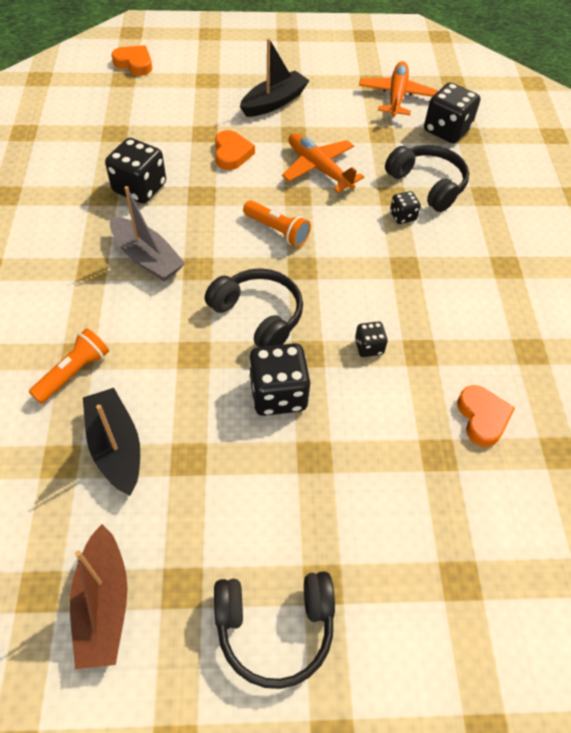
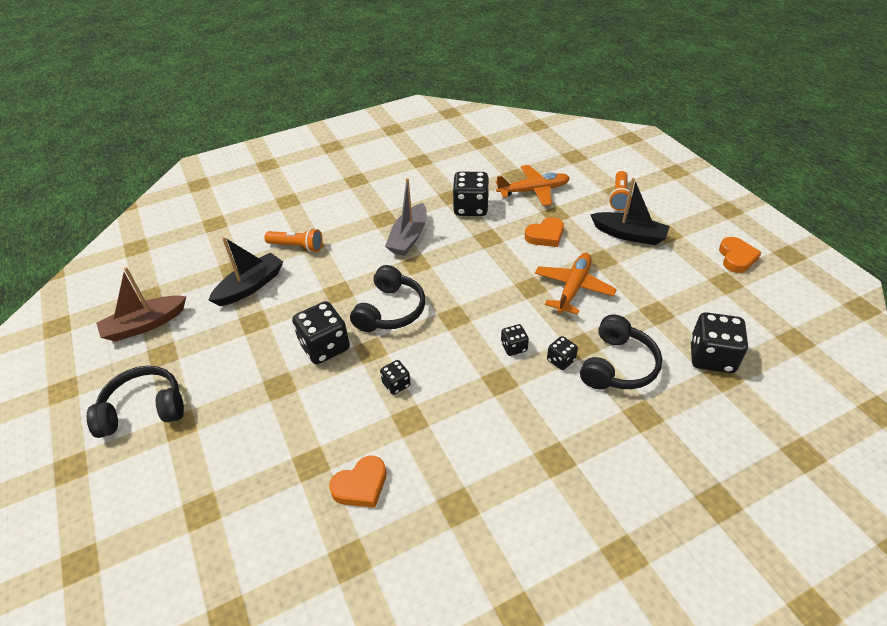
camera: 70 degrees right, 10 degrees down
orange heart [112,45,152,76] -> orange heart moved to [719,237,762,273]
black headphones [214,571,335,689] -> black headphones turned 105 degrees clockwise [87,366,184,438]
orange flashlight [243,200,311,247] -> orange flashlight moved to [609,171,632,211]
orange plane [359,61,438,117] -> orange plane moved to [495,165,570,206]
none -> black dice [501,324,529,356]

